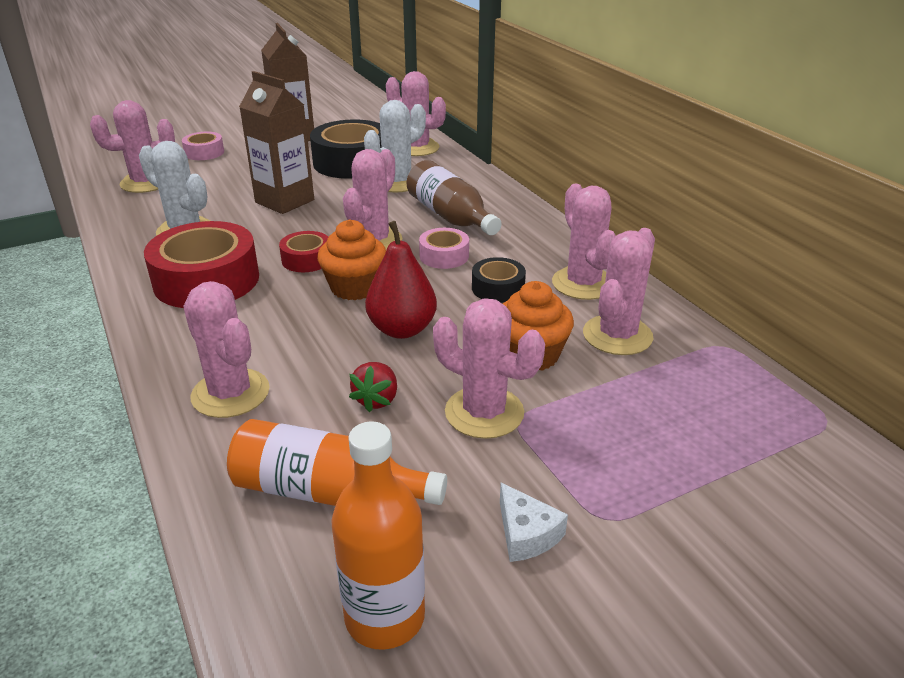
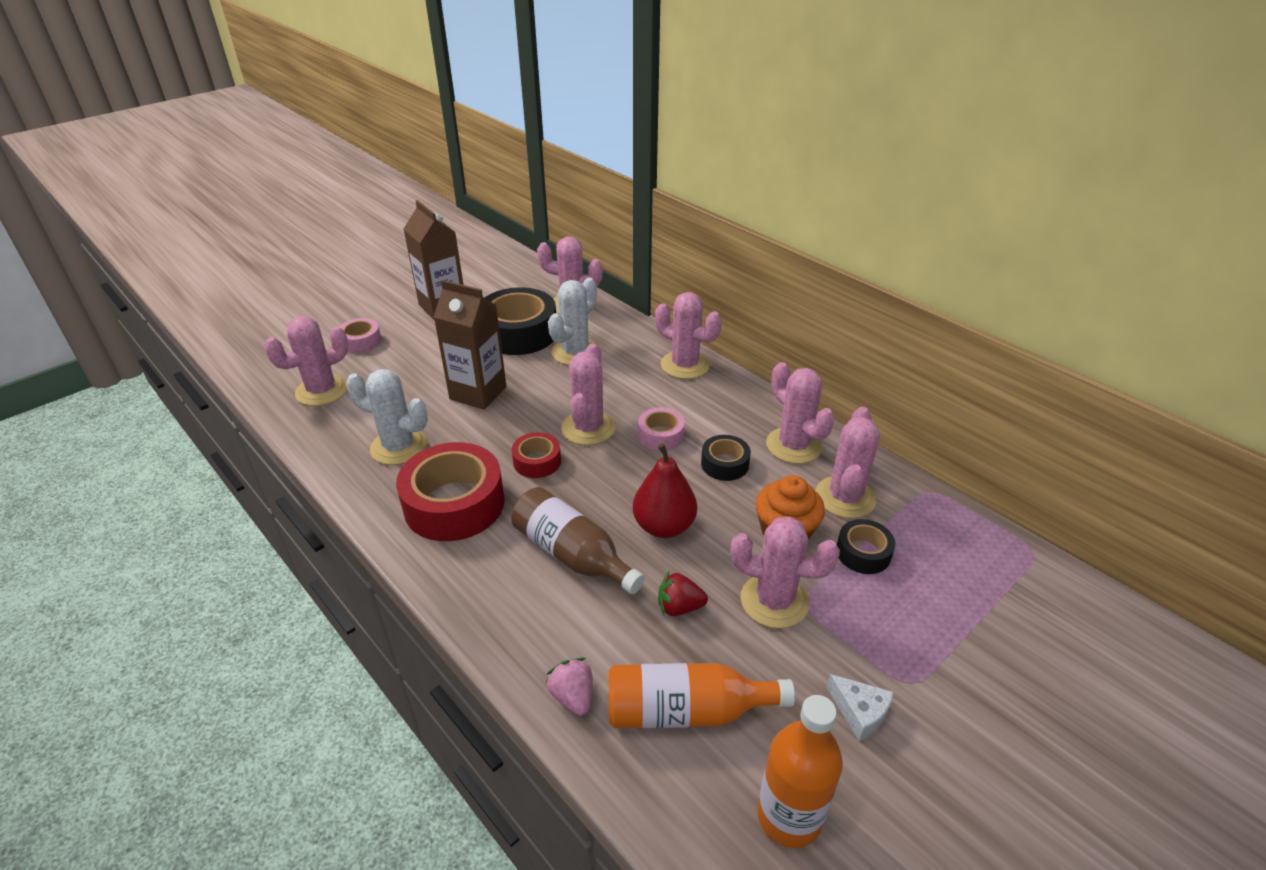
camera: 15 degrees left, 5 degrees up
pink cactus [183,281,270,418] -> pink cactus moved to [655,292,722,379]
orange cupcake [317,219,386,300] -> none
red strawberry [349,362,397,412] -> red strawberry turned 90 degrees clockwise [658,572,708,616]
brown bottle [407,160,502,235] -> brown bottle moved to [511,487,645,594]
none -> pink strawberry [546,658,593,716]
none -> black tape [837,519,895,574]

